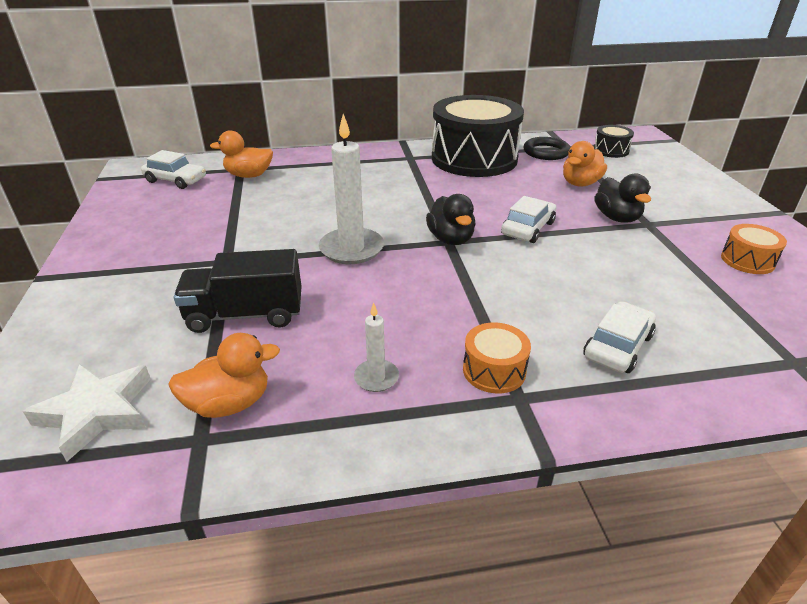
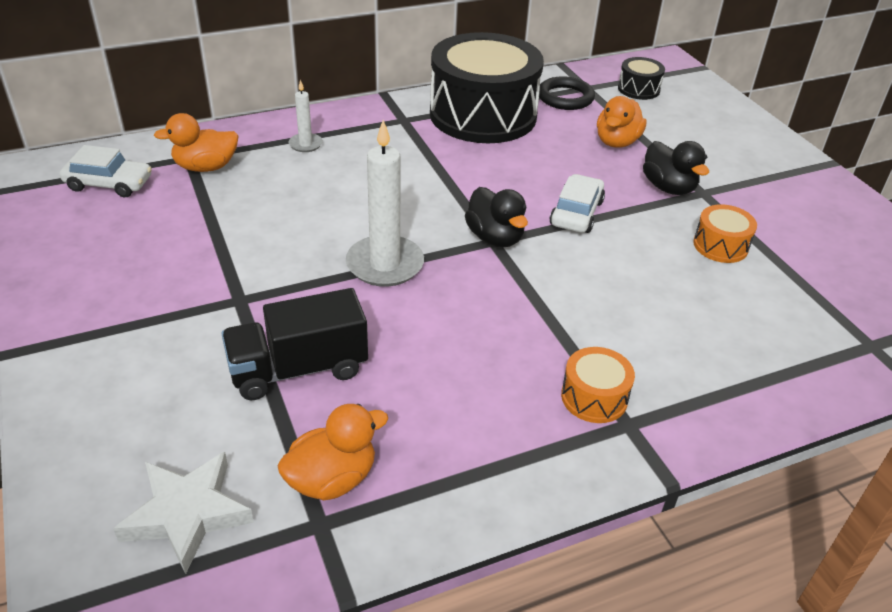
camera: 15 degrees left, 5 degrees up
white candle [354,303,399,392] -> white candle moved to [289,80,323,152]
white car [583,301,656,373] -> none
orange drum [721,224,787,274] -> orange drum moved to [693,204,757,263]

